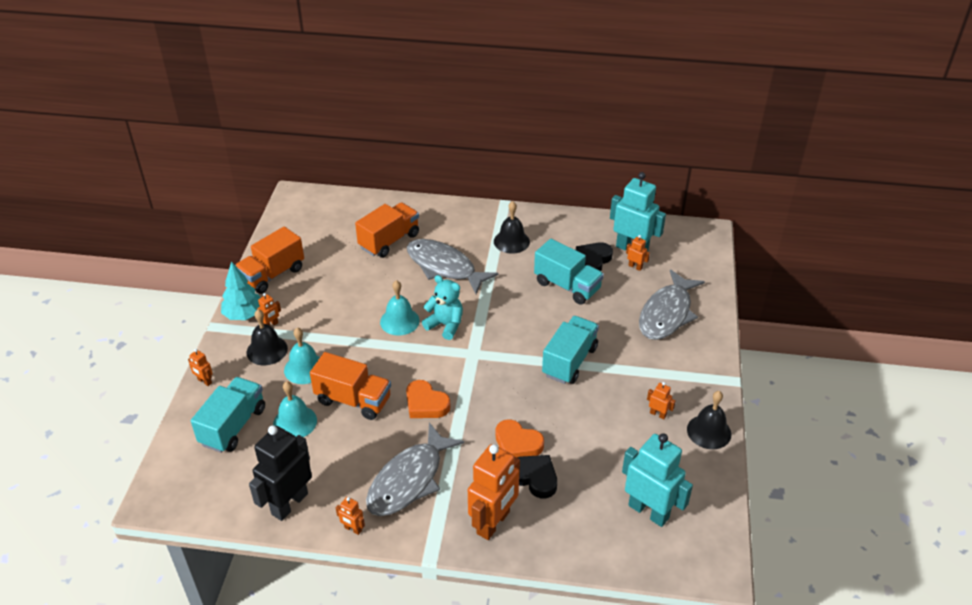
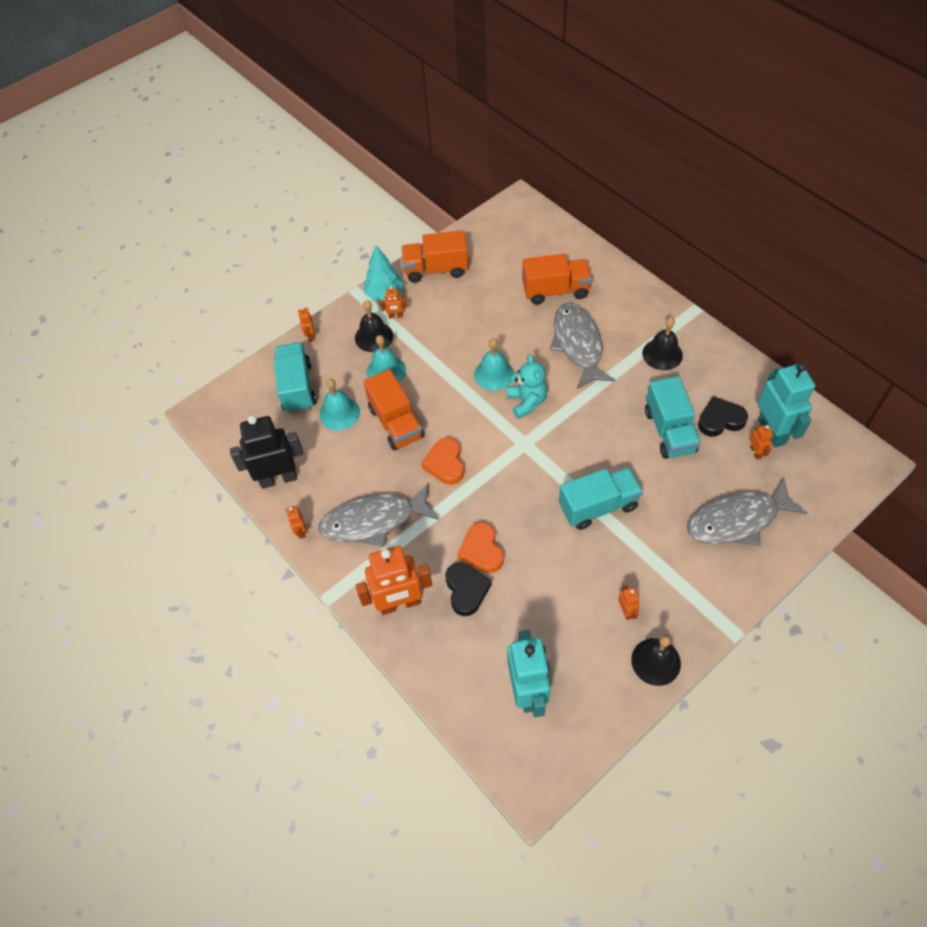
camera: 45 degrees right, 15 degrees up
turquoise truck [191,377,265,453] -> turquoise truck turned 75 degrees counterclockwise [273,342,316,413]

